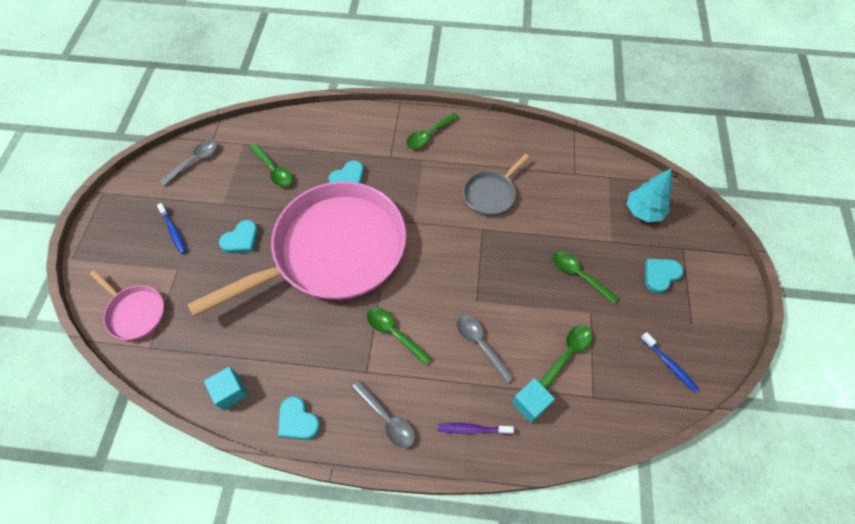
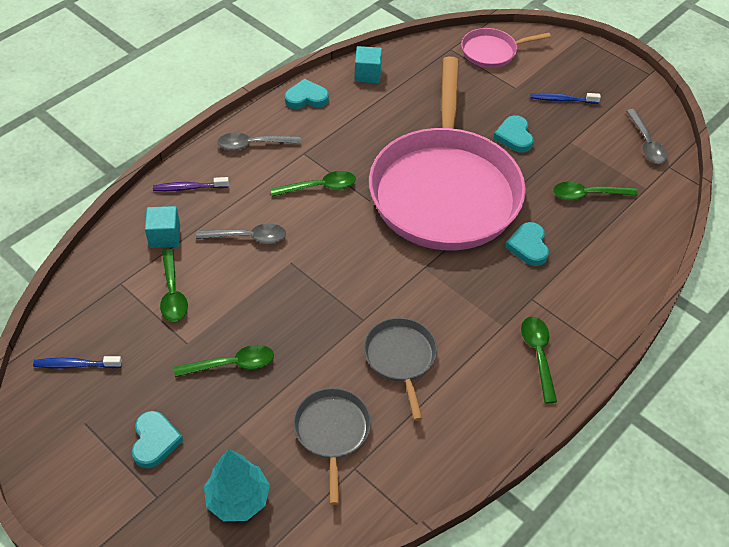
camera: 125 degrees right, 10 degrees down
purple toothbrush [438,423,514,435] -> purple toothbrush turned 135 degrees counterclockwise [153,177,229,191]
none -> grey pan [293,388,371,505]

